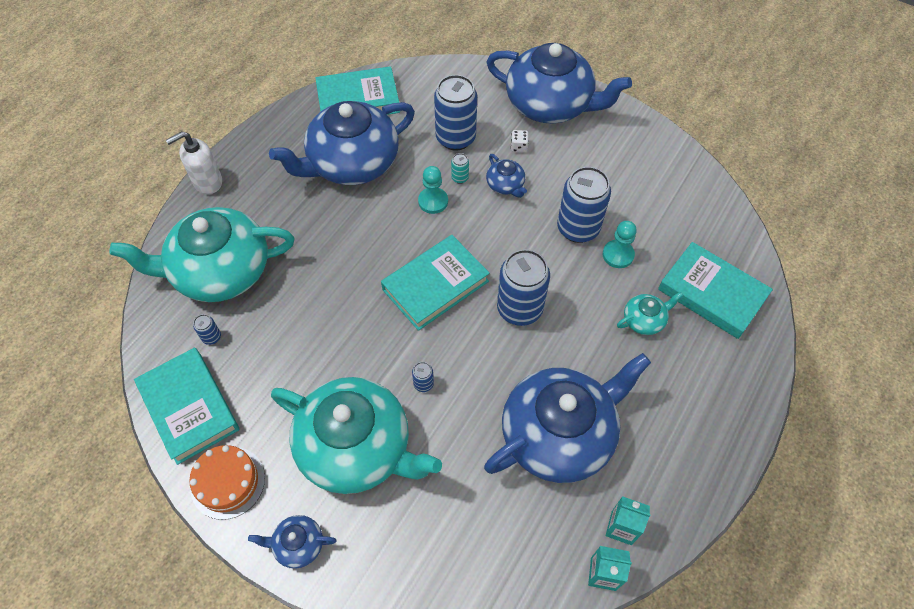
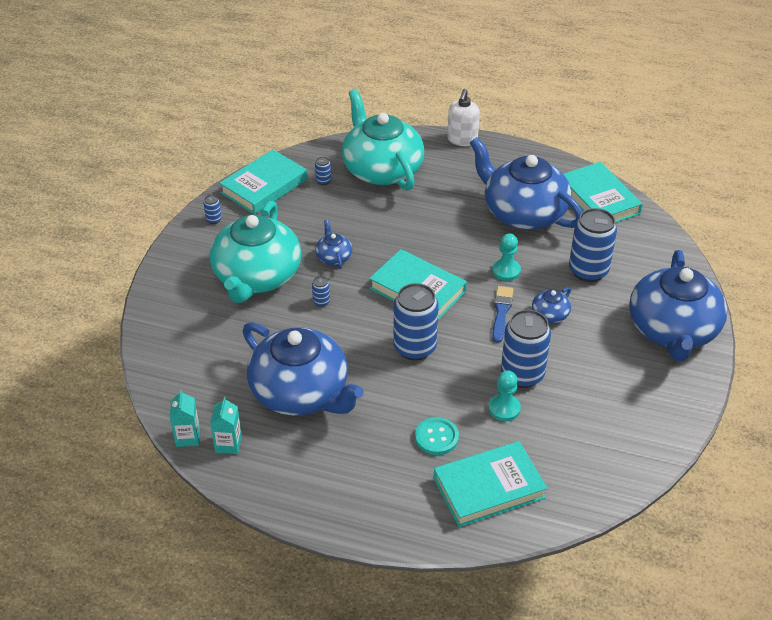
camera: 75 degrees right, 15 degrees down
white soap dispenser [166,131,222,194] -> white soap dispenser turned 120 degrees counterclockwise [447,89,480,146]
orange cake [189,445,265,520] -> blue can [203,195,222,224]
blue teapot [248,515,337,569] -> blue teapot moved to [315,219,352,269]
turquoise can [451,153,469,184] -> none
white dice [511,130,529,152] -> none
turquoise teapot [617,292,683,335] -> turquoise button [415,417,459,455]
turquoise book [658,242,773,339] -> turquoise book turned 45 degrees clockwise [434,441,548,527]
none -> blue brush [492,286,514,343]

